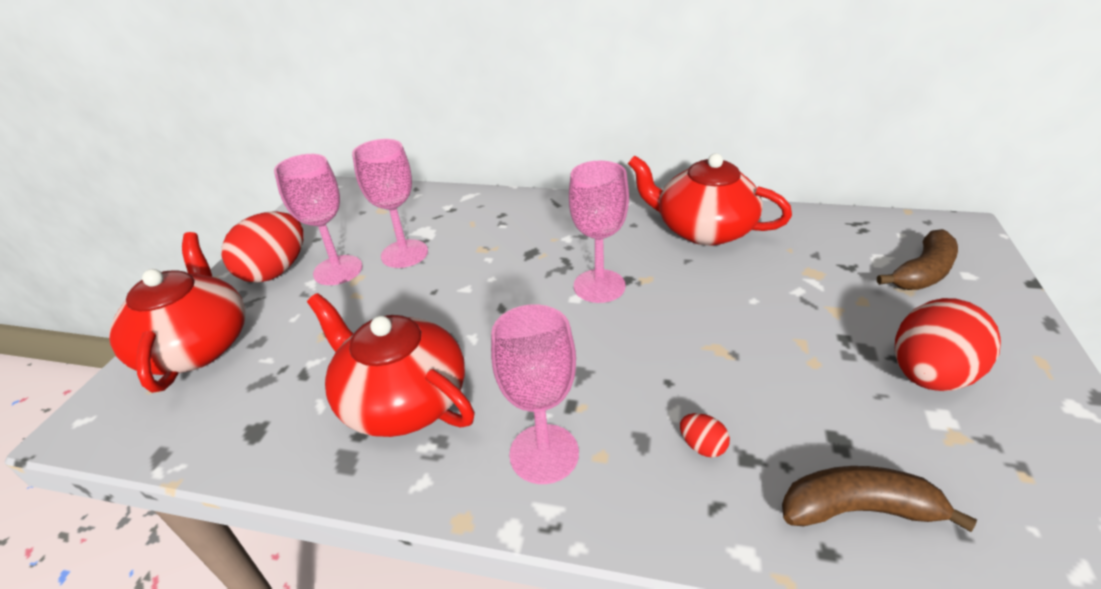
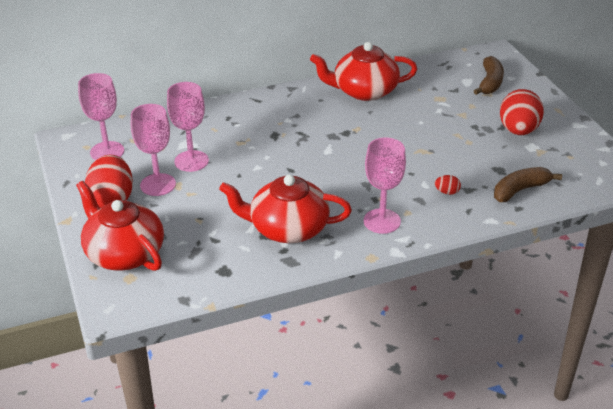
camera: 35 degrees left, 0 degrees up
pink goblet [569,161,629,303] -> pink goblet moved to [78,73,124,160]

